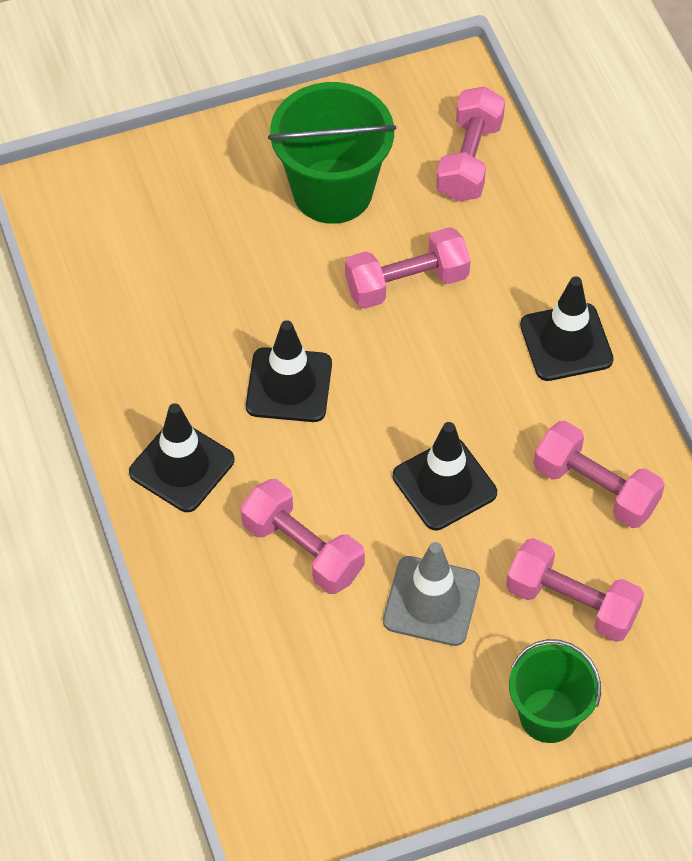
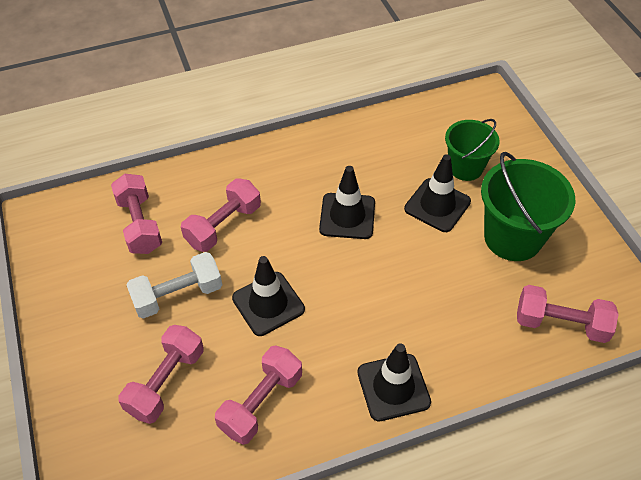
camera: 90 degrees right, 5 degrees down
black traffic cone [129,403,234,512] -> black traffic cone moved to [404,154,471,232]
pink dumbbell [345,227,471,309] -> pink dumbbell moved to [111,174,162,254]
grey traffic cone [383,542,480,646] -> white dumbbell [126,252,222,318]
green bucket [509,639,601,743] -> green bucket moved to [445,119,500,181]

